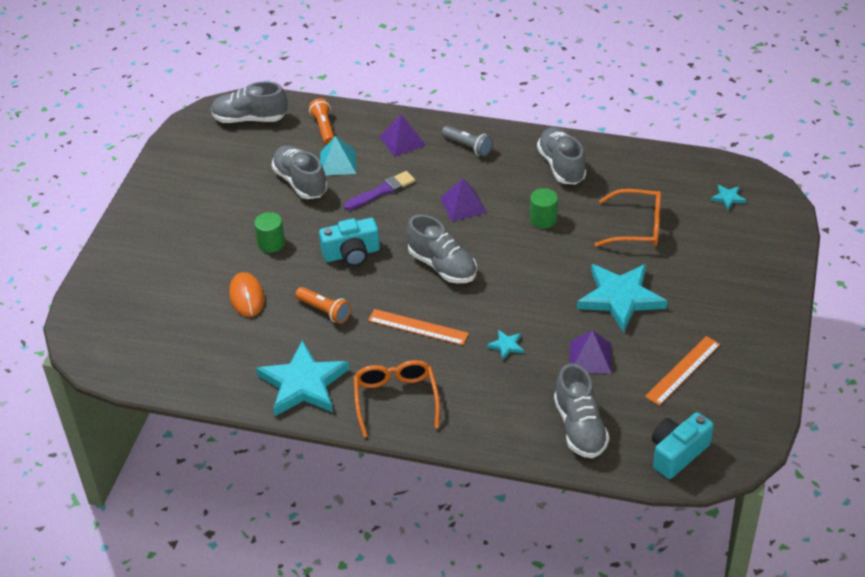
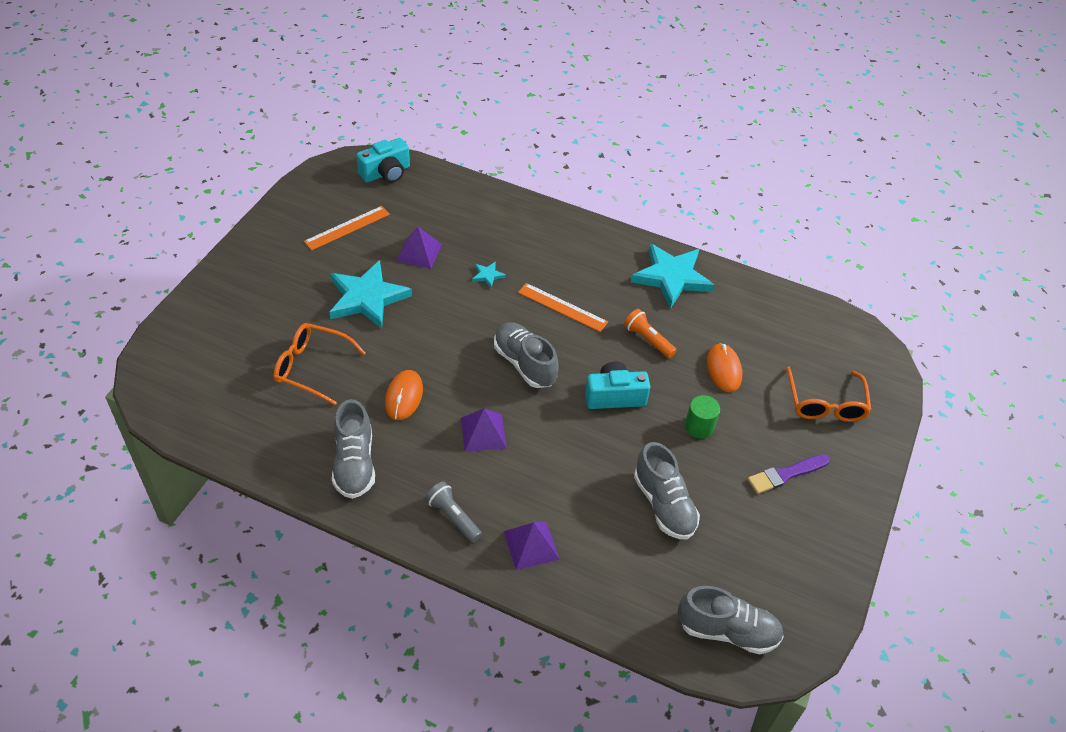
camera: 175 degrees left, 5 degrees up
orange flashlight [309,98,334,145] -> none
turquoise pyramid [320,136,356,176] -> none
purple brush [344,171,415,210] -> purple brush moved to [748,454,830,494]
orange glasses [354,360,440,438] -> orange glasses moved to [786,366,871,422]
green cylinder [530,188,558,229] -> orange mouse [385,370,423,420]
grey shoe [554,363,610,458] -> none
turquoise star [711,185,746,210] -> none

